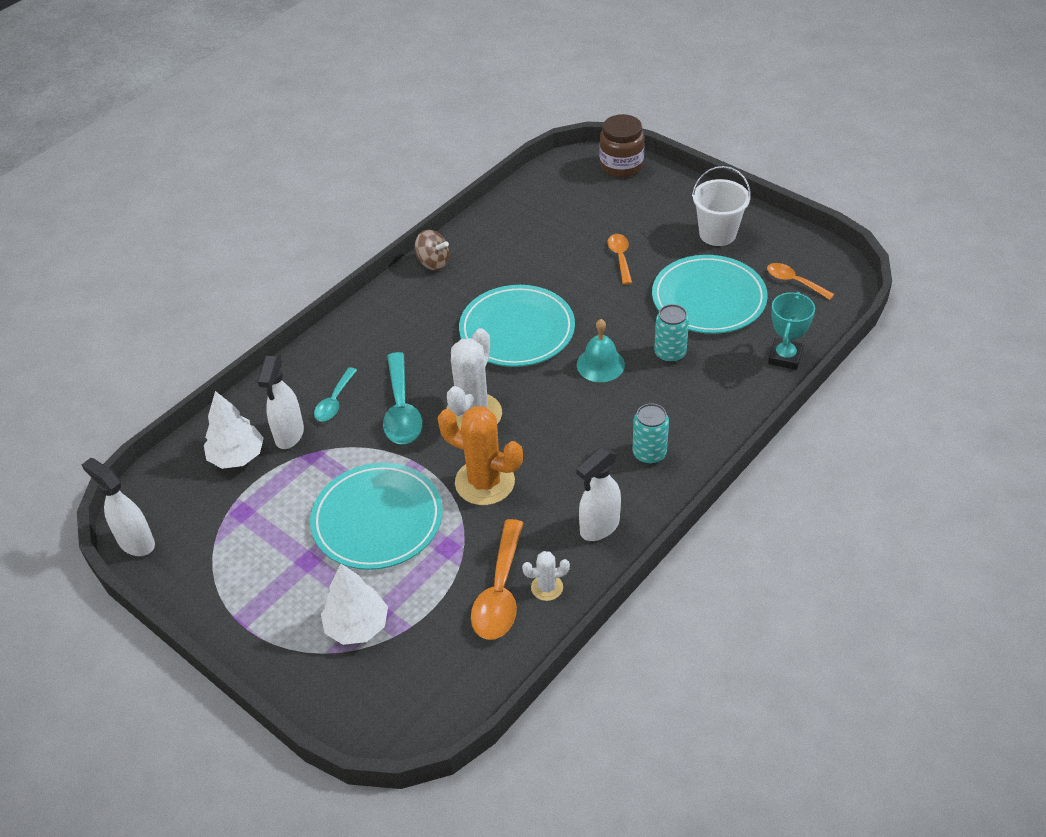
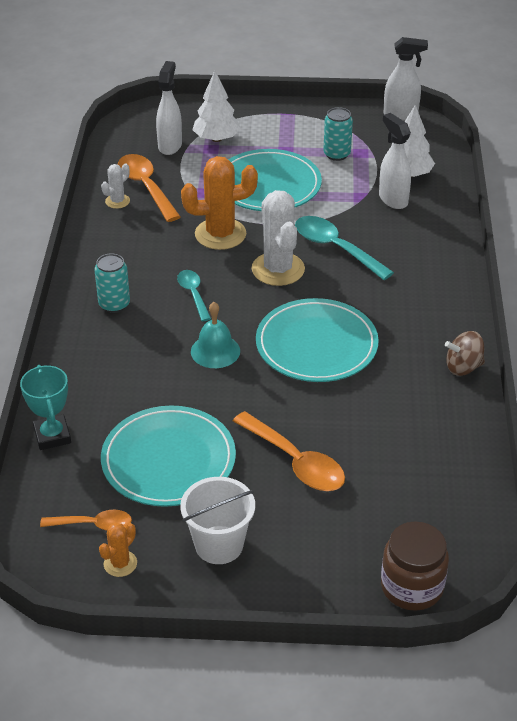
camera: 140 degrees right, 5 degrees down
turquoise spoon [314,367,357,421] -> turquoise spoon moved to [177,270,211,321]
white spray bottle [576,447,621,541] -> white spray bottle moved to [156,61,182,155]
orange spoon [607,234,632,285] -> orange spoon [233,411,345,491], size x1.65
turquoise can [654,304,689,363] -> turquoise can moved to [323,107,353,161]
none -> orange cactus [99,523,137,577]

